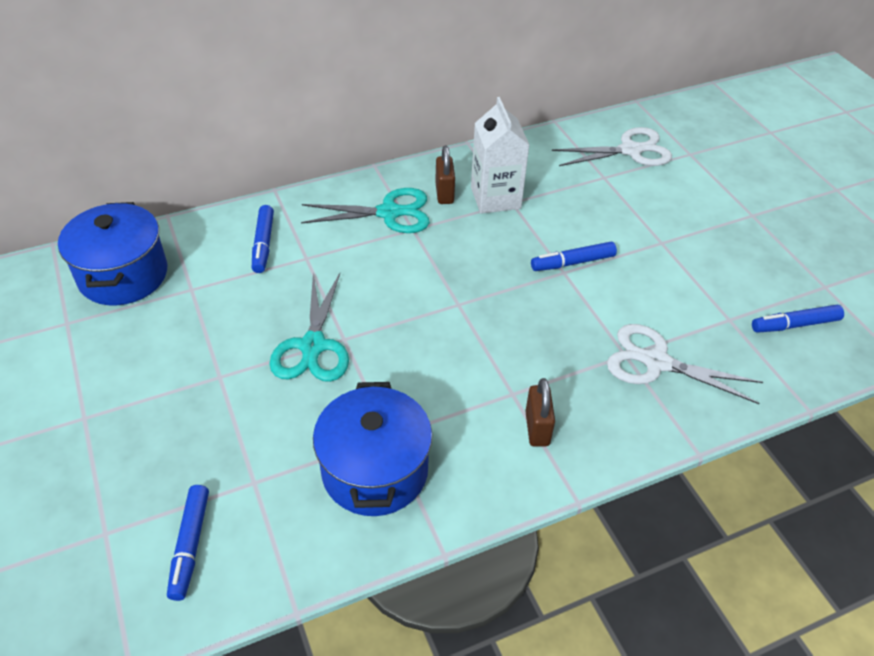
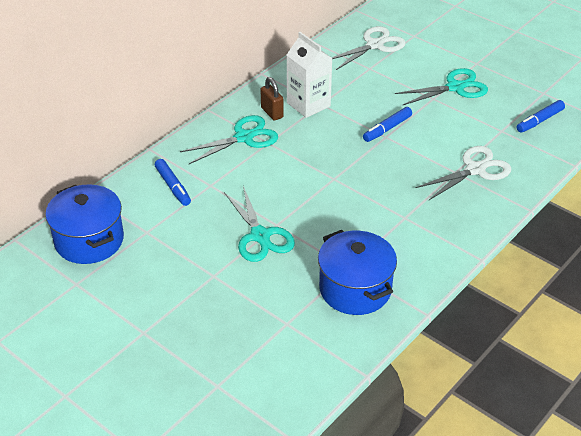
camera: 25 degrees left, 5 degrees down
blue marker [167,485,209,601] -> none
brown padlock [525,378,555,447] -> none
white scissors [607,324,763,404] -> white scissors turned 150 degrees clockwise [416,146,511,200]
none -> turquoise scissors [395,68,488,105]

